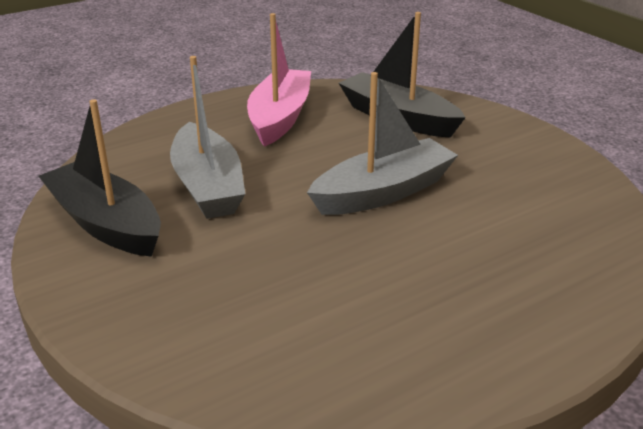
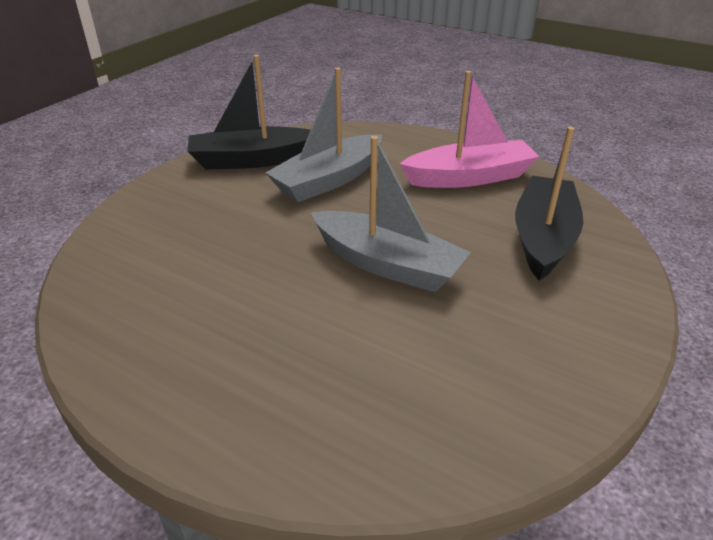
camera: 65 degrees right, 5 degrees up
black boat [38,99,161,257] -> black boat turned 120 degrees counterclockwise [187,55,311,170]

